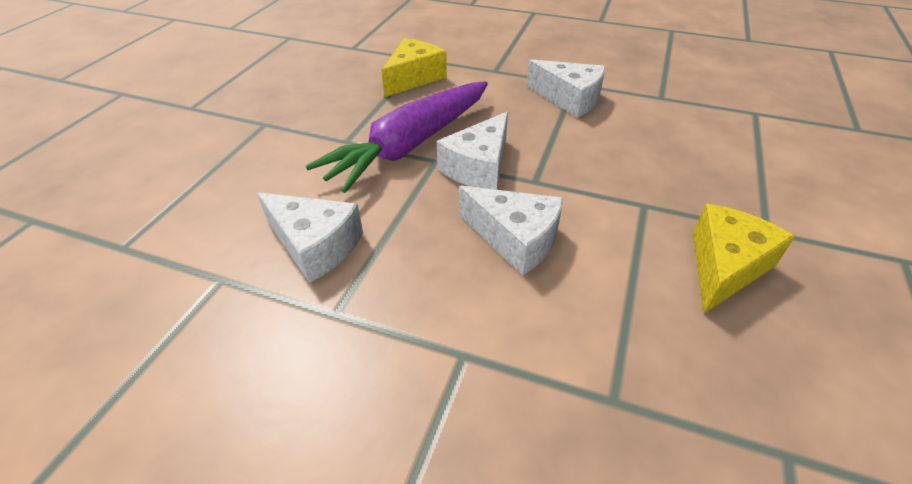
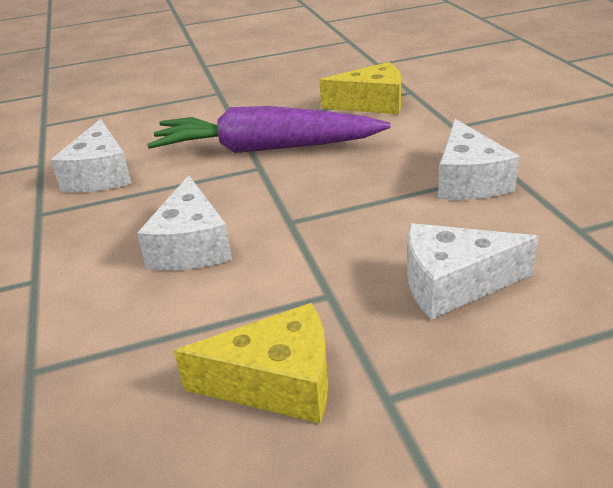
camera: 55 degrees right, 10 degrees down
white cheese [437,112,508,190] -> white cheese moved to [407,223,539,319]

